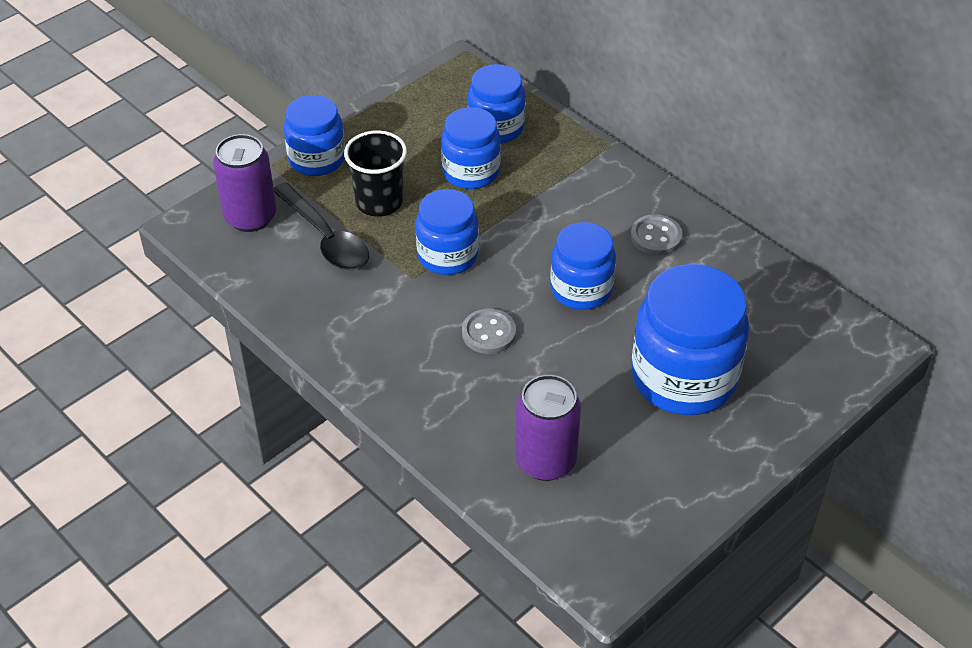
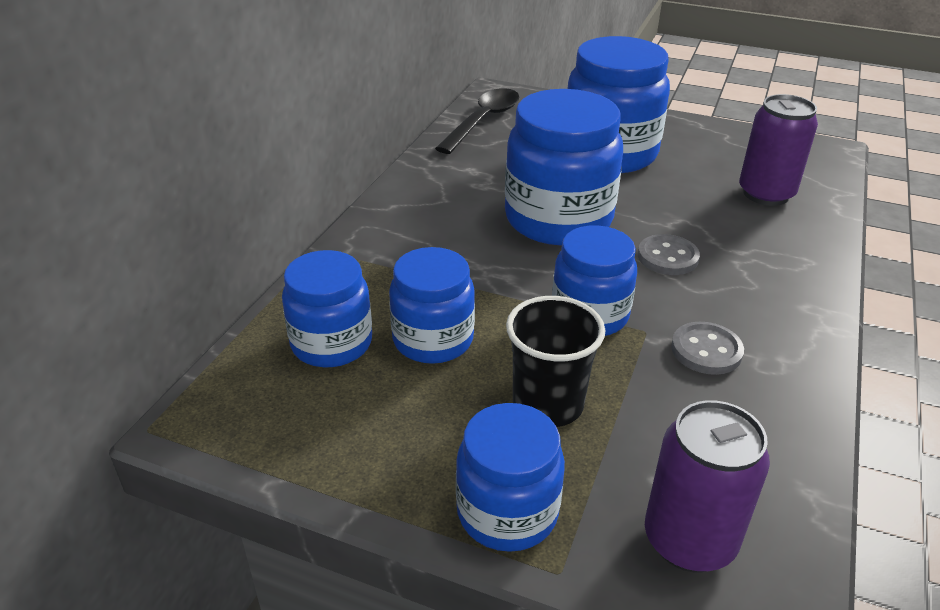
camera: 115 degrees left, 10 degrees down
black spoon [274,182,369,270] -> black spoon moved to [435,88,519,154]
blue jar [550,222,616,310] -> blue jar [505,89,623,245], size x1.62
grey button [631,214,682,255] -> grey button moved to [671,322,744,375]

